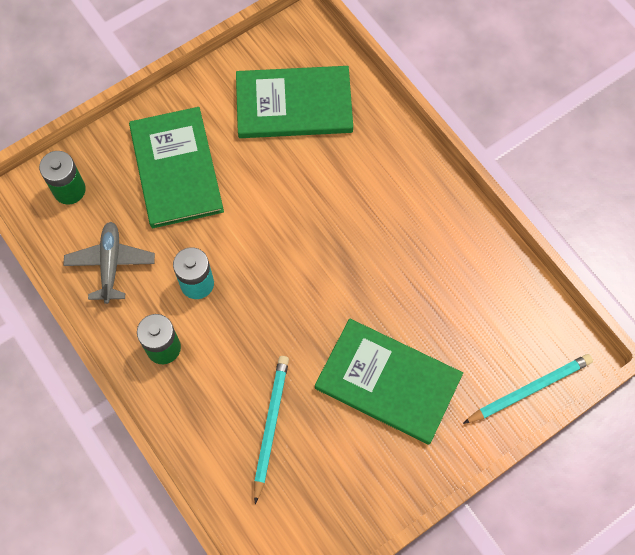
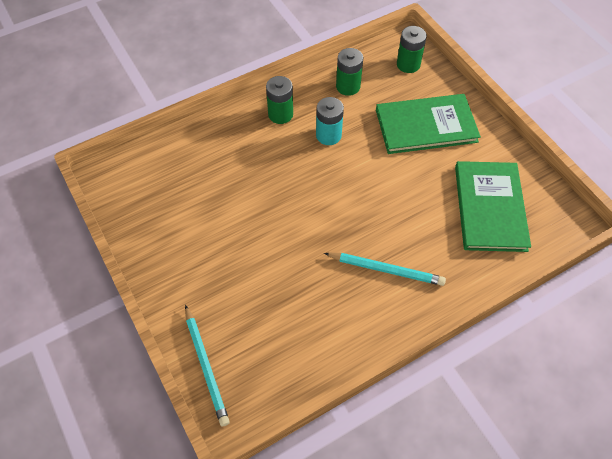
camera: 95 degrees right, 10 degrees down
grey plane [63,222,155,304] -> green battery [336,48,363,96]
turquoise pencil [254,356,289,504] -> turquoise pencil moved to [324,253,446,286]
green book [315,318,463,445] -> none

